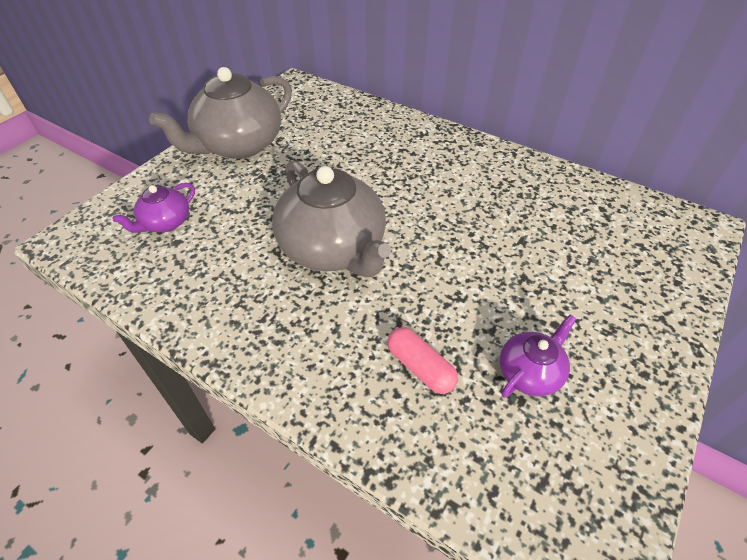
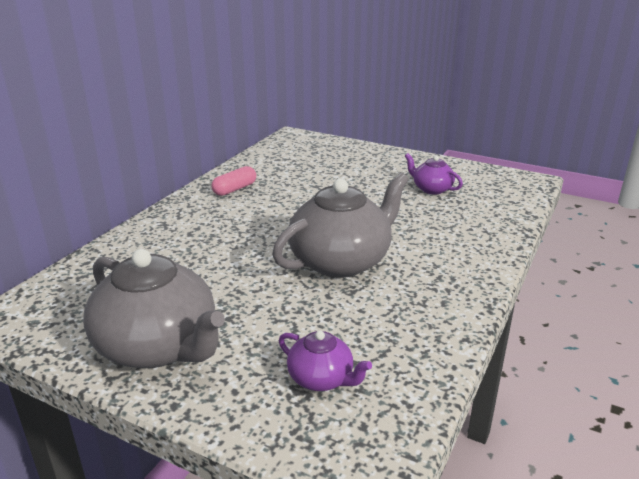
camera: 95 degrees left, 20 degrees down
pink capsule [387,327,458,394] -> pink capsule moved to [211,166,256,196]

